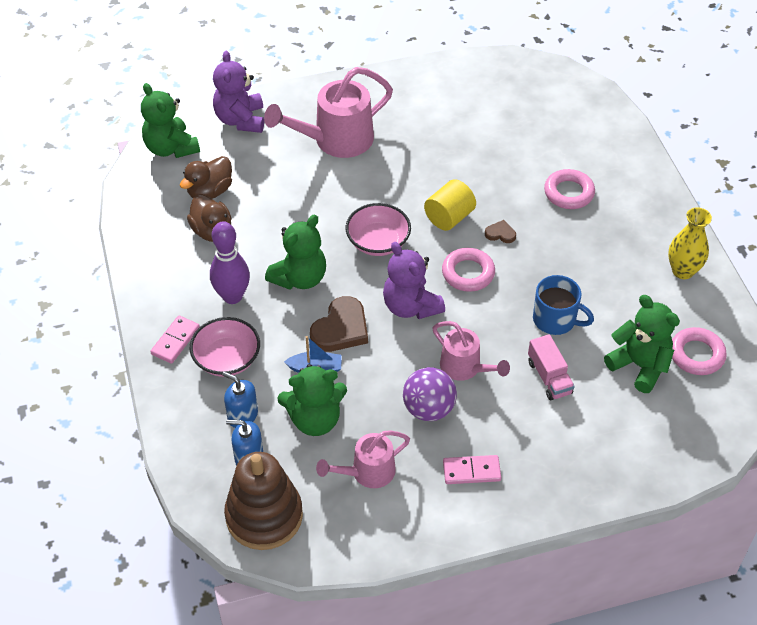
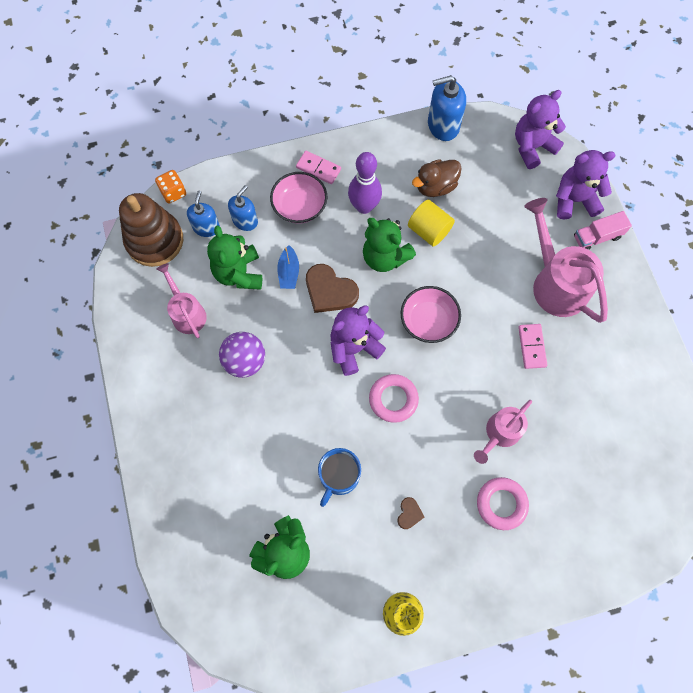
camera: 90 degrees right, 20 degrees up
green teddy bear [141,83,200,158] -> purple teddy bear [515,90,566,169]
brown duck [180,156,232,199] -> none
yellow cylinder [424,179,476,231] -> yellow cylinder moved to [408,200,455,247]
pink watering can [432,321,510,381] -> pink watering can moved to [474,400,532,464]
pink domino [443,455,501,484] -> pink domino moved to [518,324,547,369]
brown heart [485,220,516,243] -> brown heart moved to [398,497,424,529]
pink truck [528,334,575,400] -> pink truck moved to [574,211,632,250]
pink ring [672,327,727,375] -> none
none -> orange dice [155,170,186,203]
none -> blue soap dispenser [428,75,466,141]

